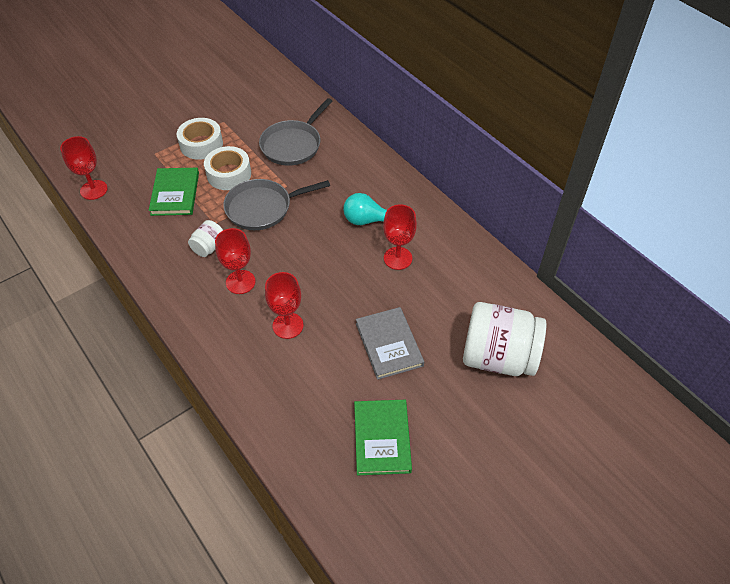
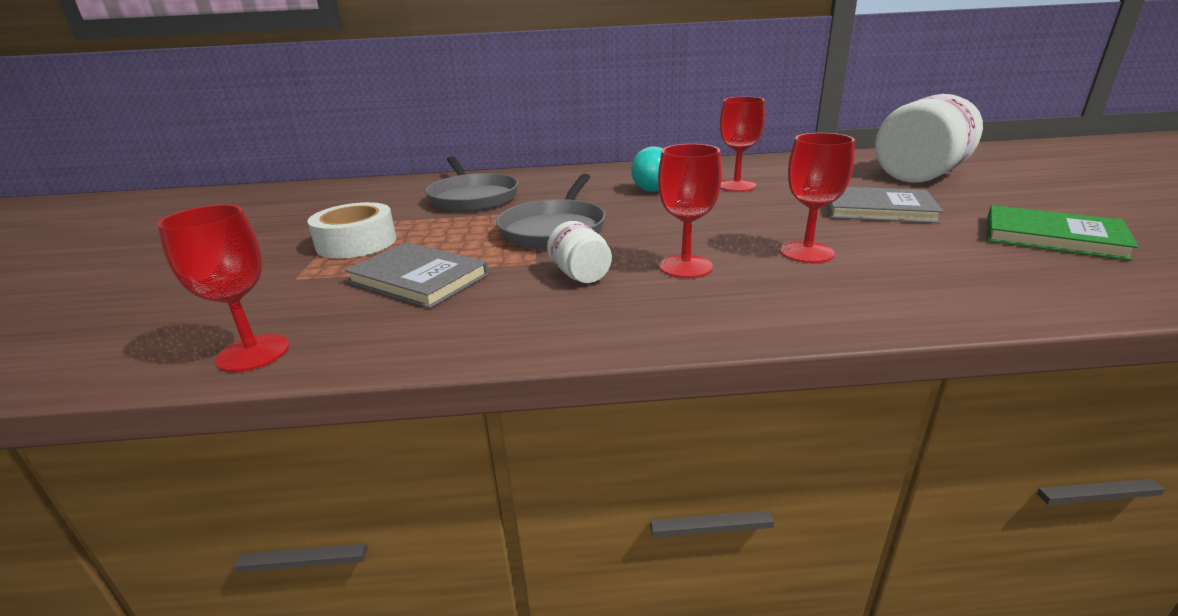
camera: 55 degrees left, 25 degrees down
green book [149,168,199,216] -> grey book [344,242,489,308]
white tape [204,146,251,190] -> none

